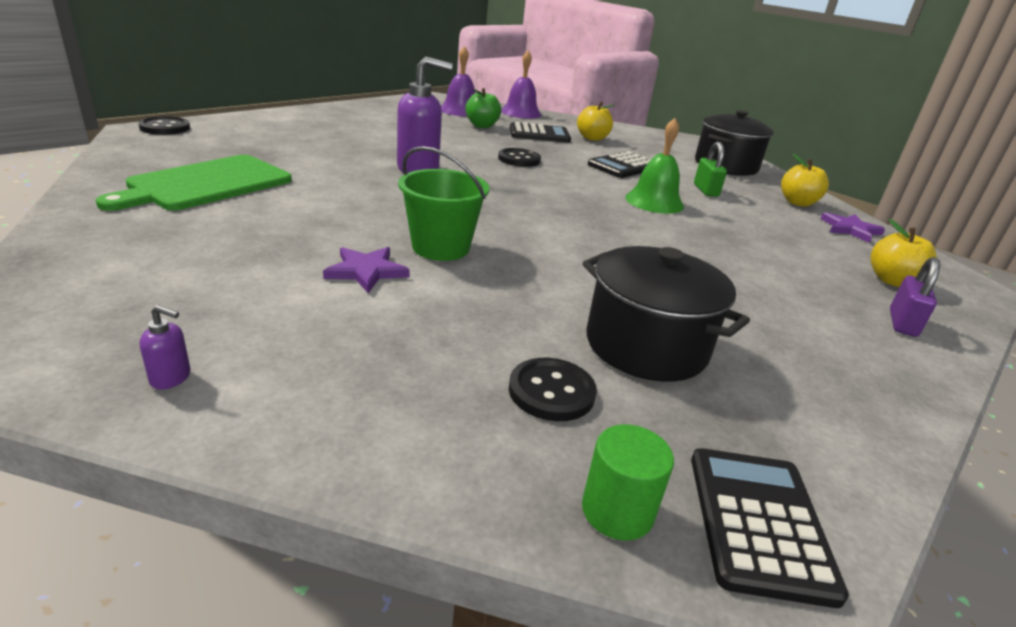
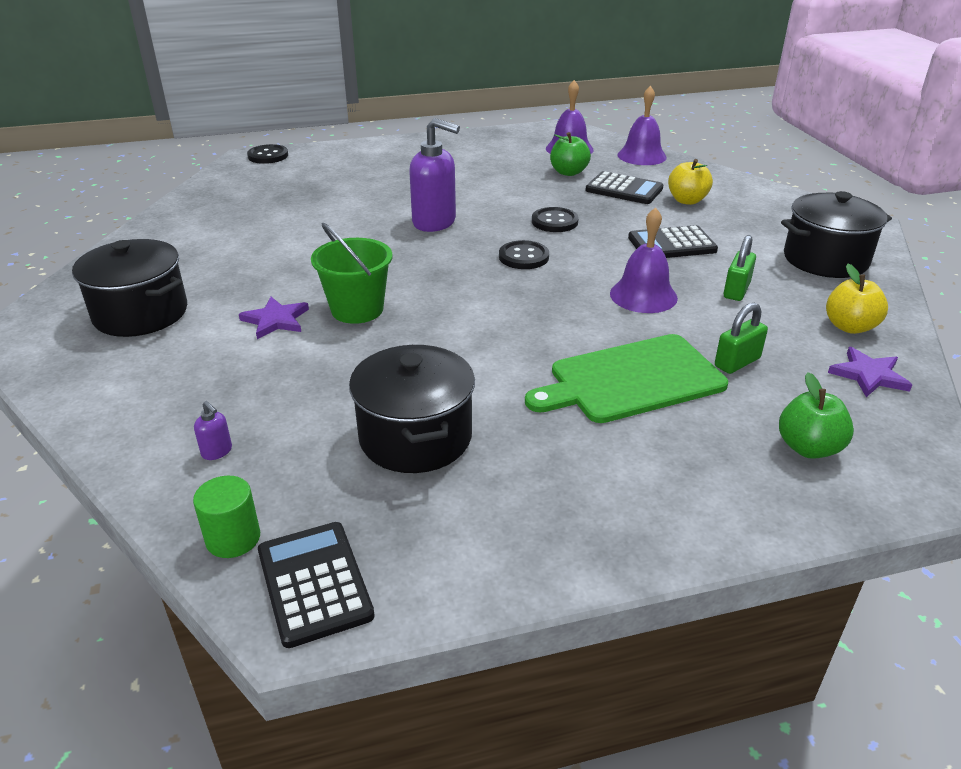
camera: 35 degrees right, 5 degrees up
green cutting board [95,155,292,211] -> green cutting board moved to [525,334,728,423]
purple soap dispenser [140,305,191,390] -> purple soap dispenser moved to [194,401,232,460]
black button [509,358,597,421] -> black button moved to [499,240,549,269]
green bell [625,118,684,214] -> purple bell [610,207,678,313]
black calculator [691,448,849,608] -> black calculator turned 60 degrees counterclockwise [258,522,375,648]
yellow apple [871,219,937,287] -> green apple [779,372,854,459]
purple padlock [890,257,941,337] -> none
none -> black pot [72,239,187,337]
none -> green padlock [715,303,768,374]

